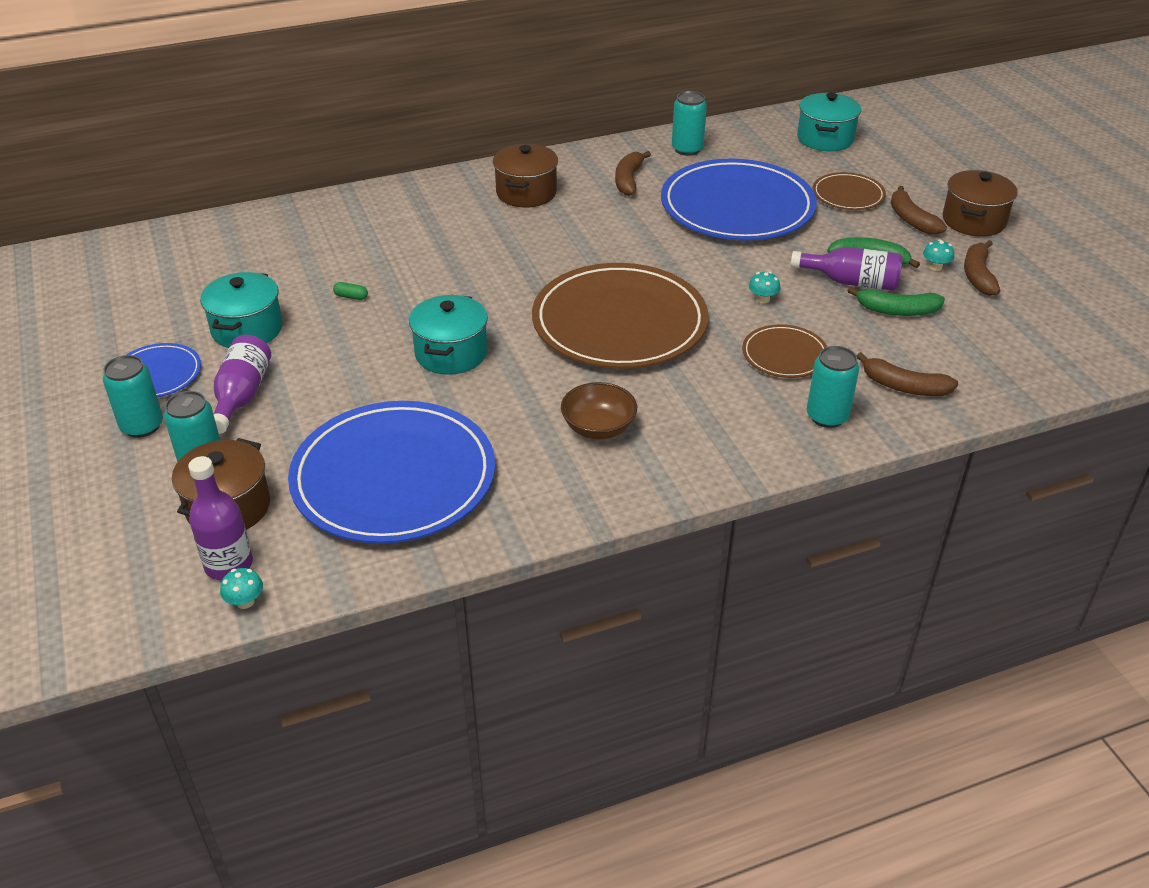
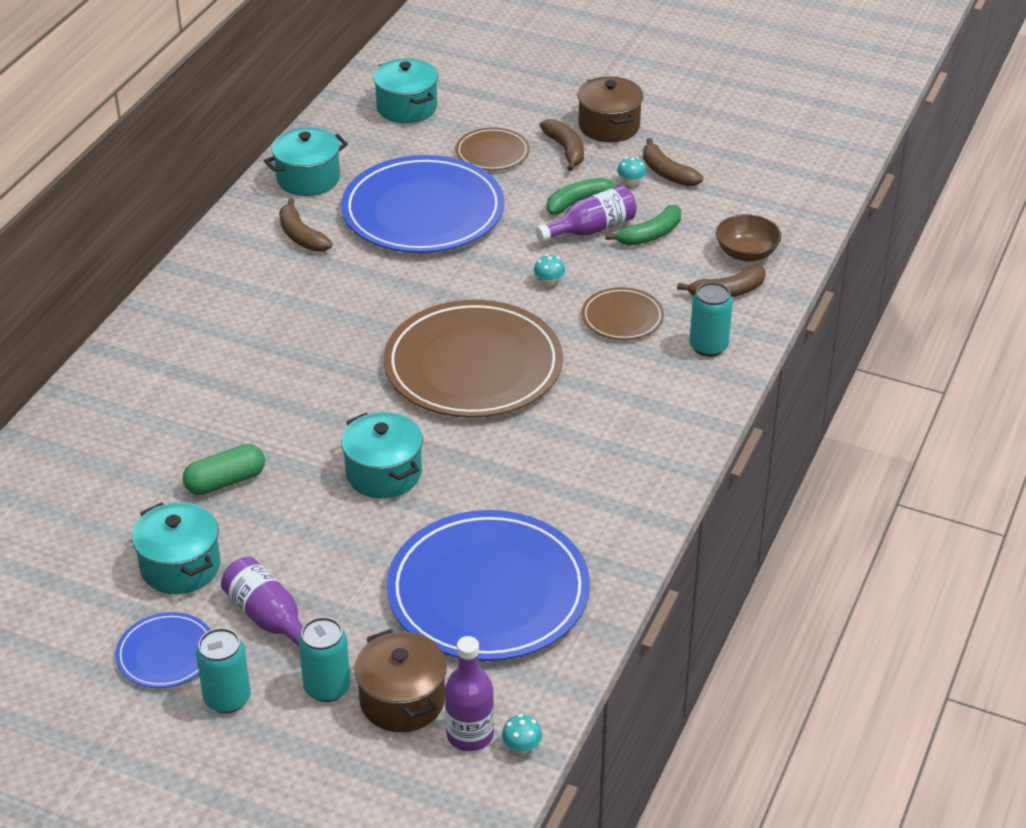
camera: 45 degrees left, 0 degrees up
green capsule [333,282,368,300] -> green capsule [182,444,265,495], size x2.11
brown pot [493,144,558,208] -> none
brown bowl [561,382,637,439] -> brown bowl moved to [716,214,781,261]
turquoise can [672,91,707,156] -> turquoise pot [264,127,348,196]
brown banana [891,186,947,235] -> brown banana turned 135 degrees counterclockwise [539,119,584,171]

